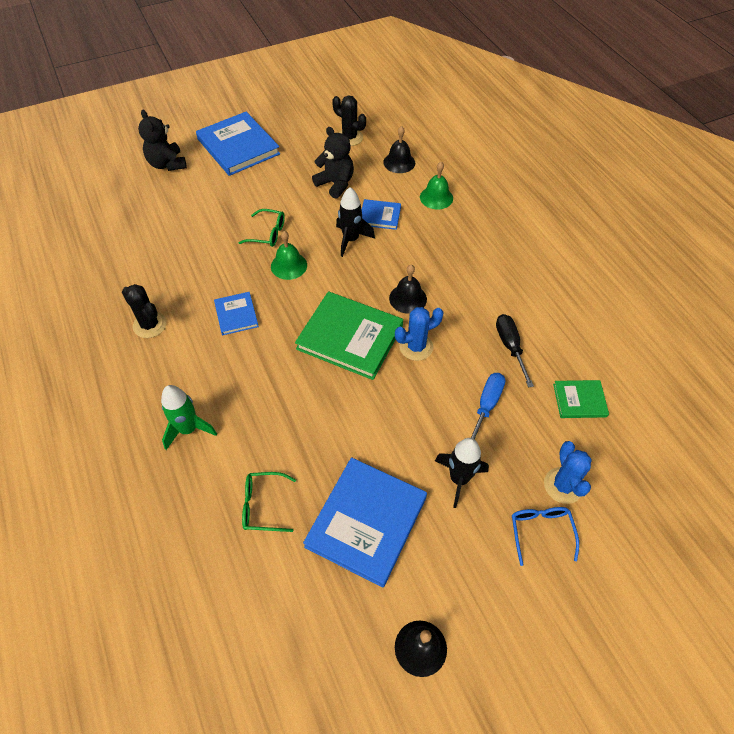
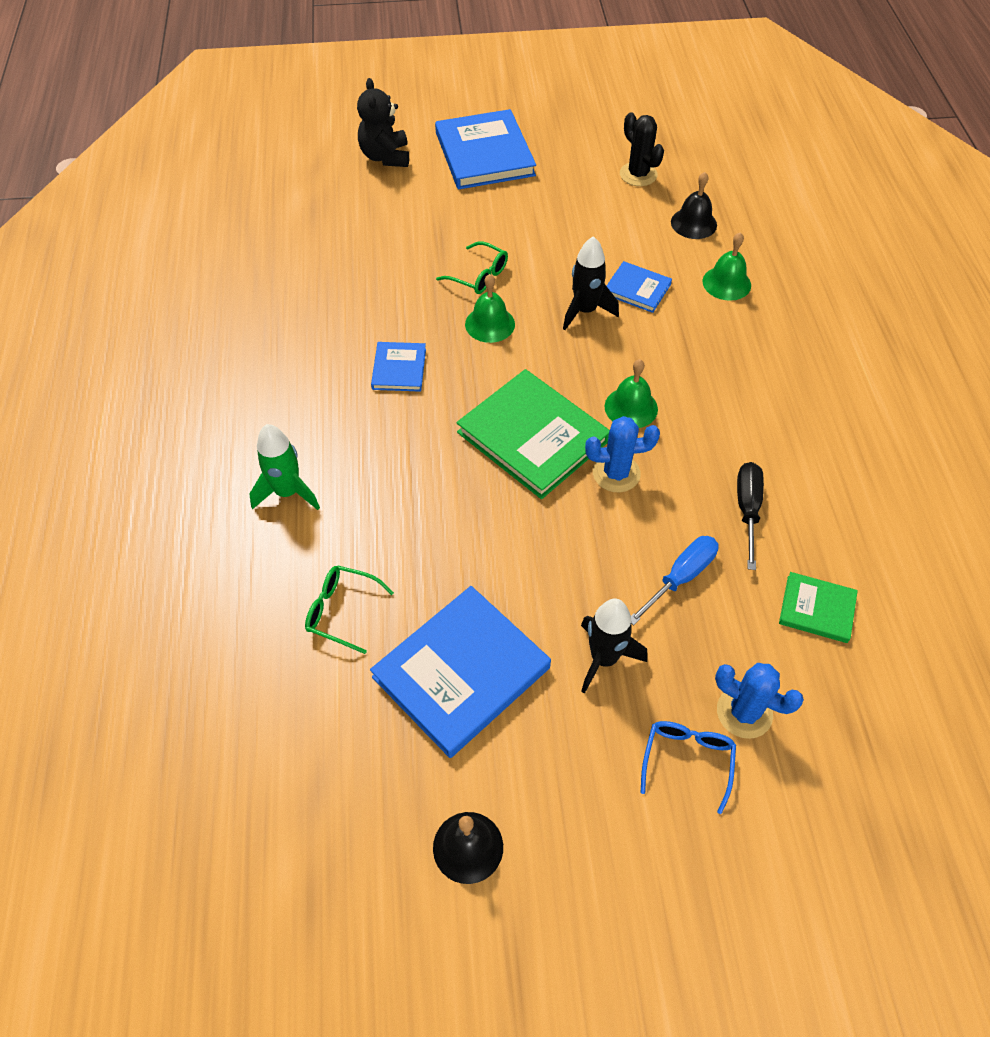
camera: 20 degrees right, 0 degrees up
black cactus [122,284,167,338] -> none
black teddy bear [312,127,354,199] -> none
black bell [389,265,427,314] -> green bell [605,359,658,428]
blue cactus [544,441,592,504] -> blue cactus turned 75 degrees counterclockwise [715,663,804,739]

